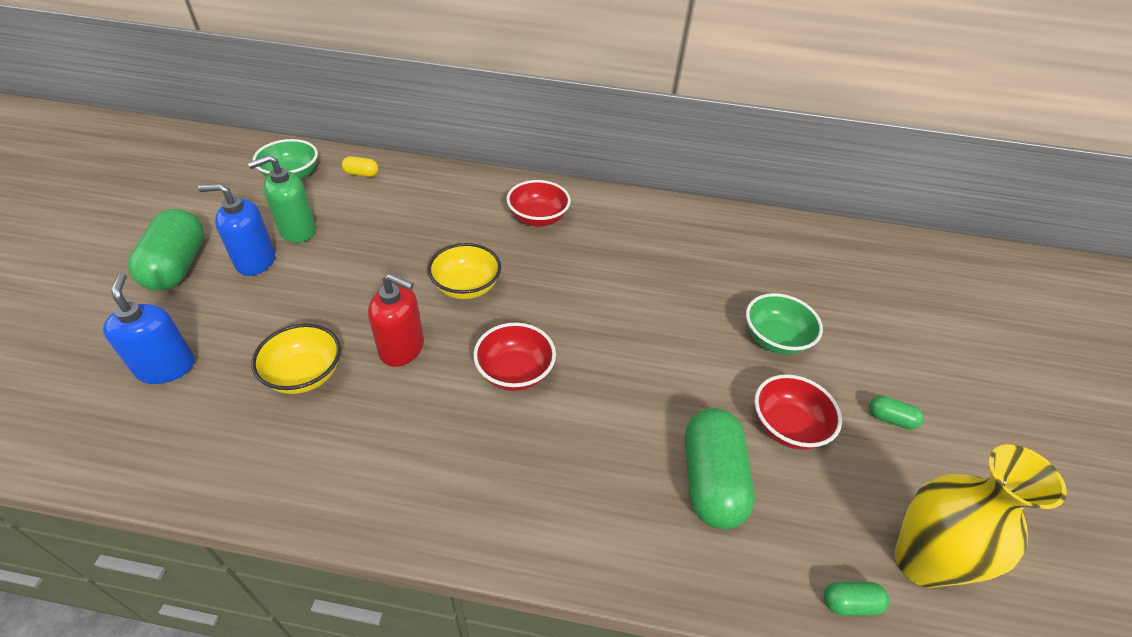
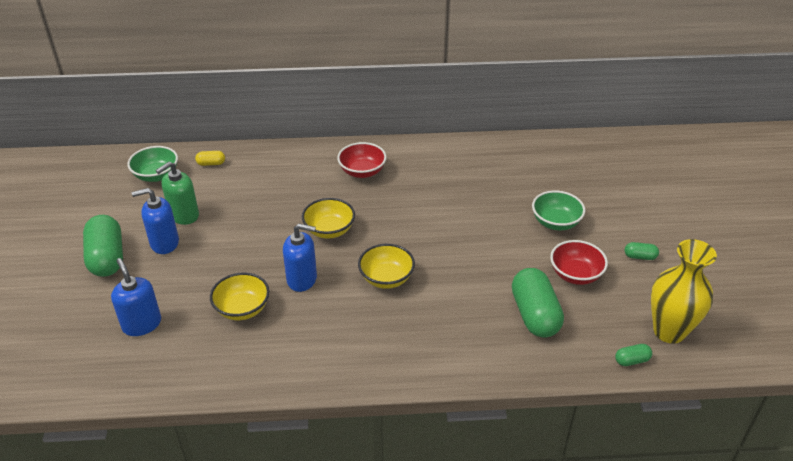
camera: 10 degrees left, 5 degrees down
red soap dispenser [368,274,424,367] -> blue soap dispenser [283,224,317,292]
red bowl [473,323,556,391] -> yellow bowl [358,244,415,289]

